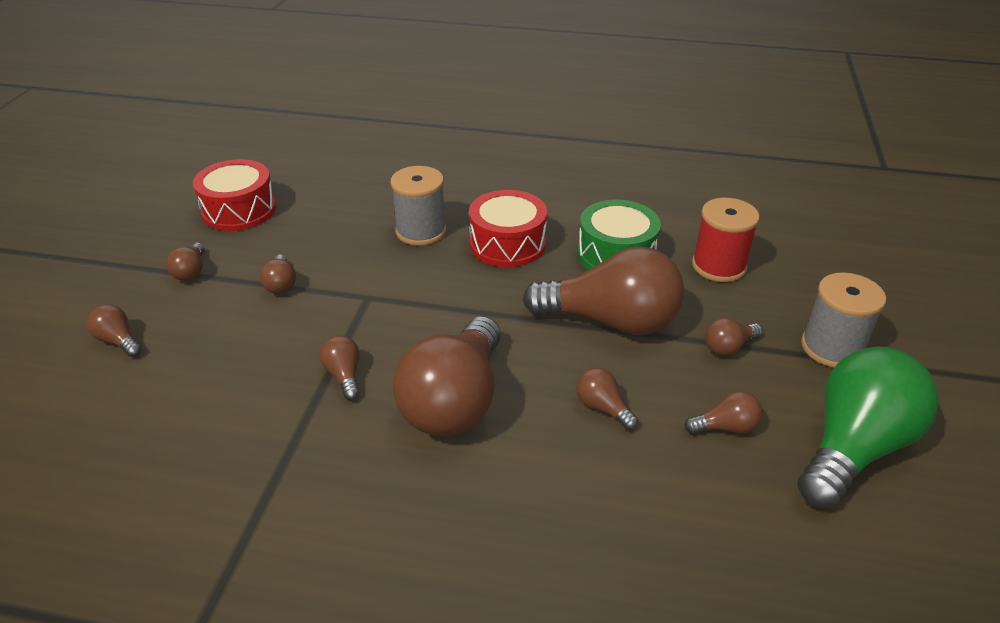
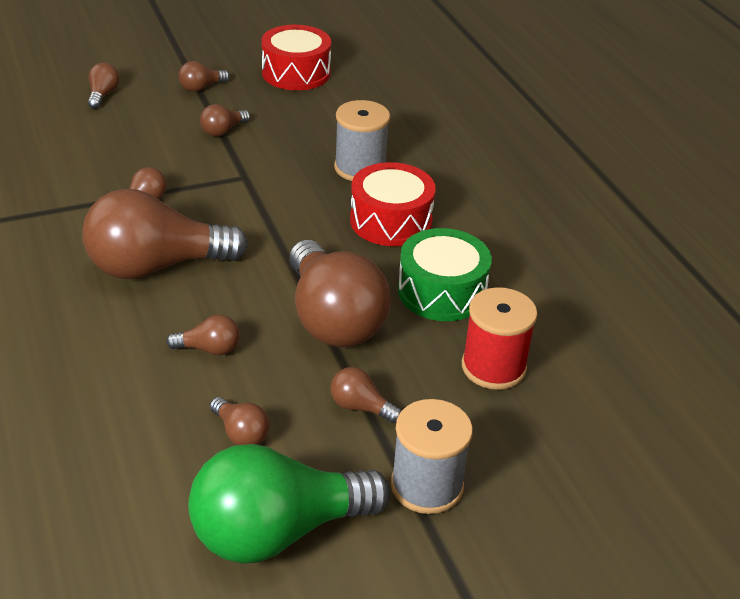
camera: 55 degrees right, 0 degrees up
brown light bulb [576,367,638,430] -> brown light bulb turned 75 degrees clockwise [166,314,240,355]
green light bulb [797,347,939,508] -> green light bulb turned 150 degrees clockwise [188,444,391,564]

